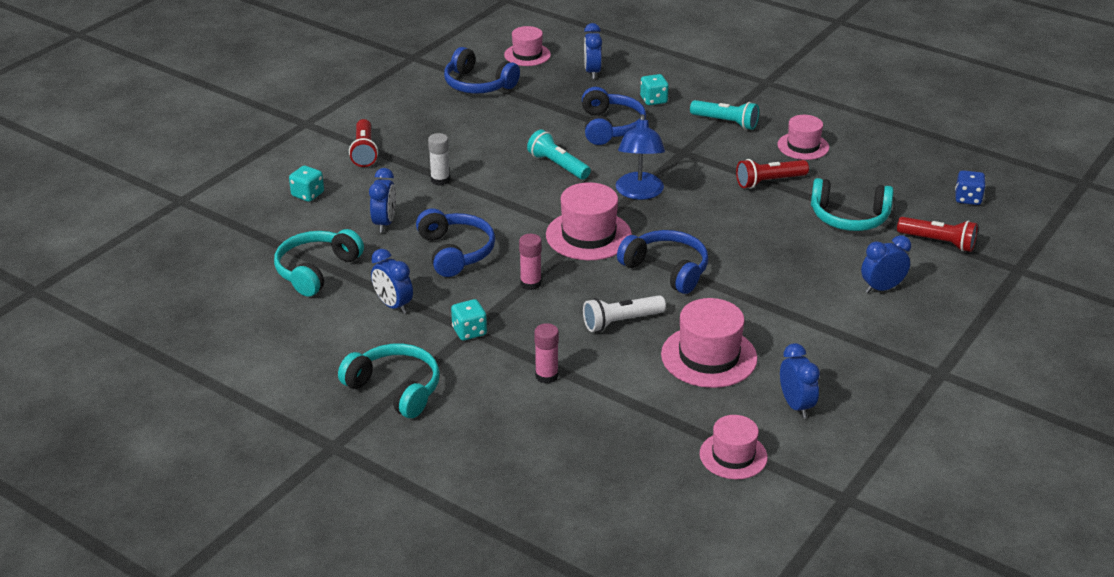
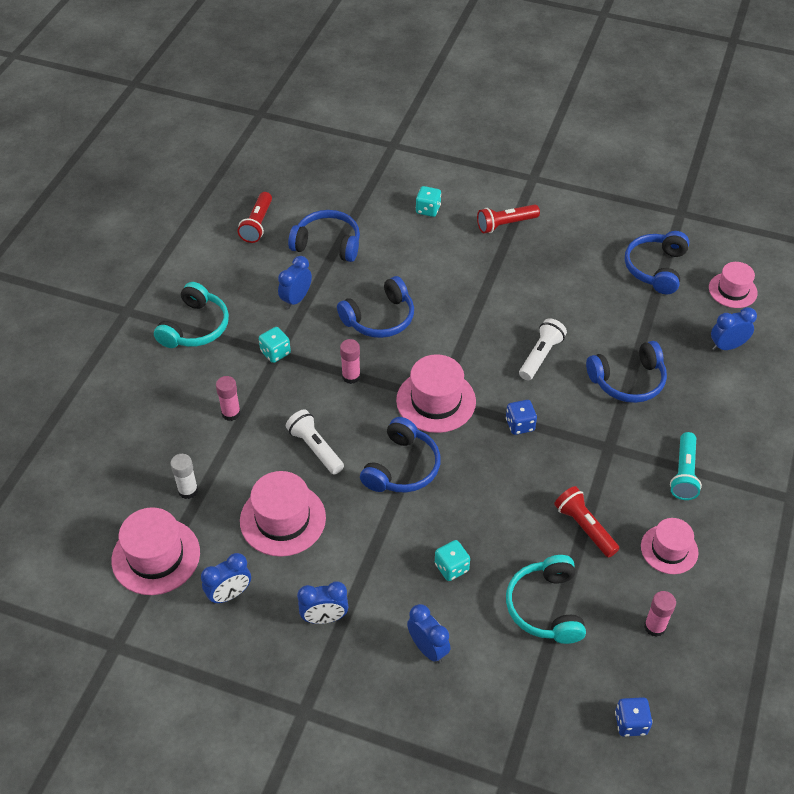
camera: 75 degrees right, 15 degrees up
turquoise headphones [274,229,364,297] -> blue headphones [288,210,360,262]
blue clock [369,168,396,233] -> blue clock moved to [297,581,348,624]
white glue stick [428,133,450,186] -> white glue stick moved to [170,454,198,499]
turquoise flashlight [527,129,591,180] -> white flashlight [519,318,567,380]
blue lamp [616,114,665,200] -> blue dice [506,400,537,435]
turquoise dice [640,74,669,105] -> turquoise dice moved to [435,540,470,581]
pink hat [700,415,768,479] -> pink hat [112,507,200,595], size x1.53
red flashlight [897,217,978,252] -> red flashlight moved to [238,192,272,243]
none -> pink glue stick [644,591,676,637]

